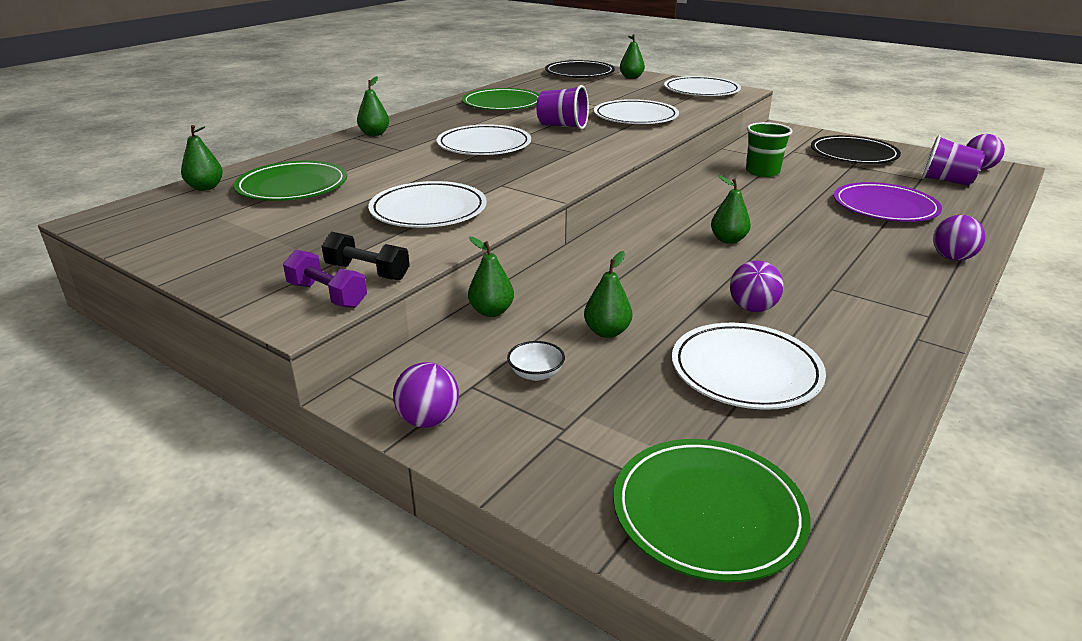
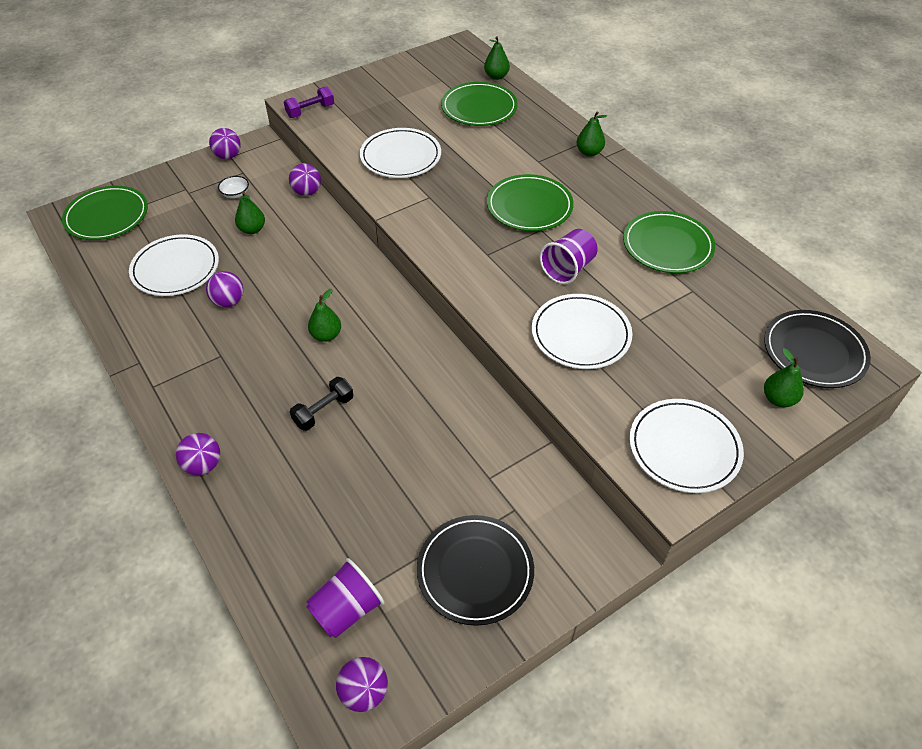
camera: 110 degrees right, 20 degrees up
black dumbbell [322,232,410,280] -> black dumbbell moved to [290,377,354,431]
white plate [437,124,531,155] -> green plate [487,174,574,231]
green pear [468,237,514,317] -> purple ball [289,163,321,196]
green cup [746,122,792,177] -> none
purple plate [834,182,942,222] -> none

